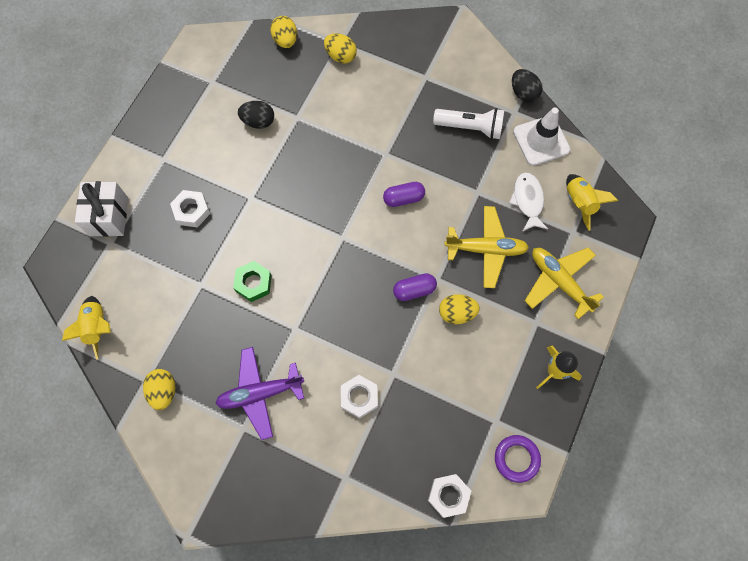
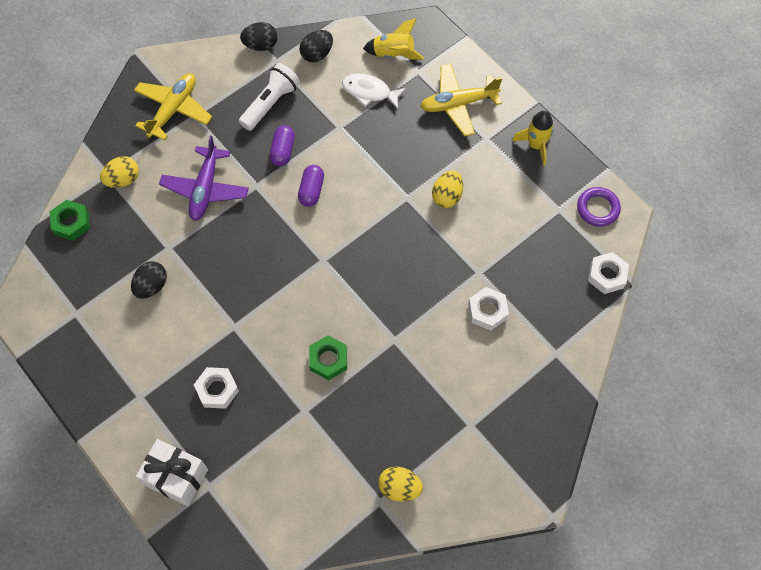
camera: 65 degrees left, 5 degrees down
yellow rocket [62,296,111,360] -> none
purple plane [215,347,304,440] -> purple plane moved to [159,136,249,221]
yellow egg [270,16,297,48] -> green nut [50,200,90,241]
purple capsule [393,273,437,301] -> purple capsule moved to [270,125,295,166]
yellow plane [444,206,529,288] -> yellow plane moved to [134,73,212,141]
white traffic cone [513,107,570,166] -> black egg [300,30,333,62]

